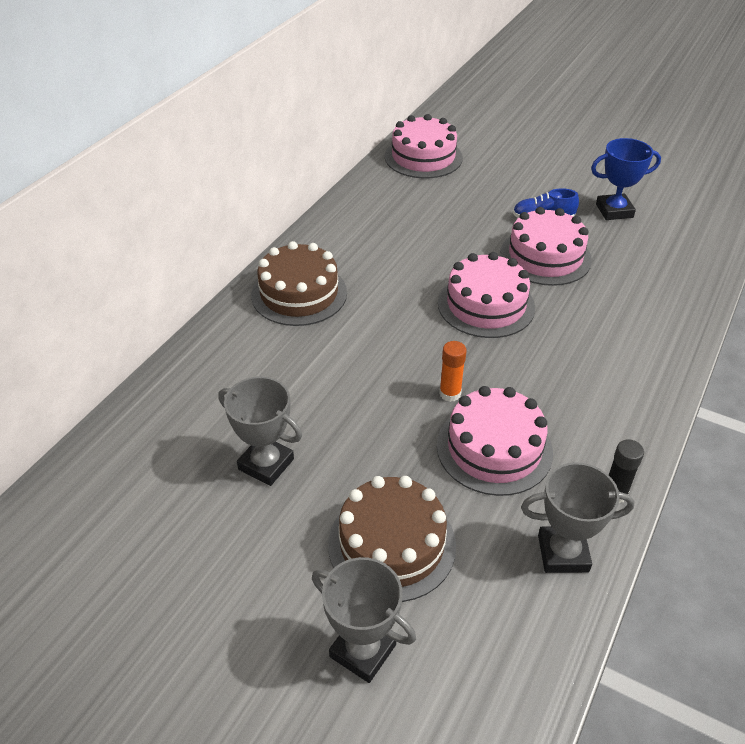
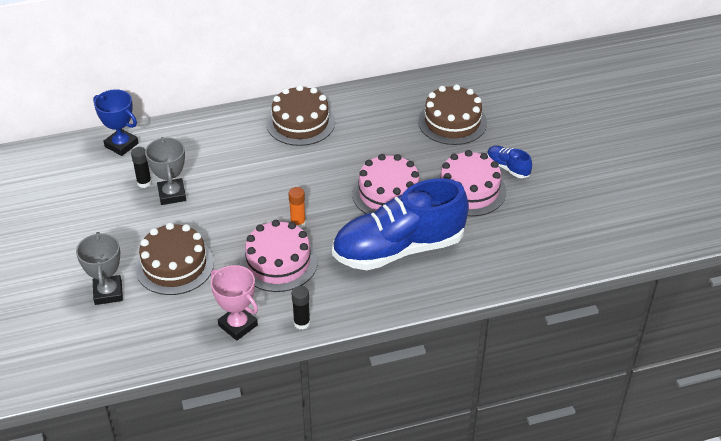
camera: 45 degrees right, 0 degrees up
pink cake [385,114,463,178] -> none
grey trophy [521,462,635,573] -> pink trophy [211,265,258,341]
blue trophy [591,138,661,220] -> blue trophy moved to [93,89,138,156]
none -> black glue stick [131,147,152,188]
none -> blue shoe [332,178,469,270]
none -> brown cake [418,84,487,145]

